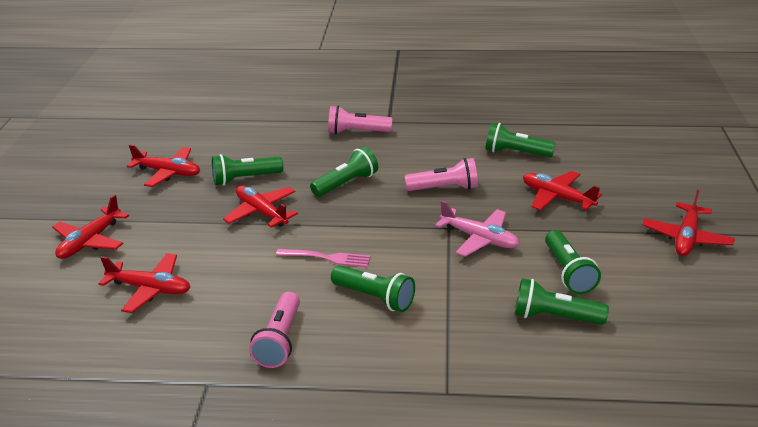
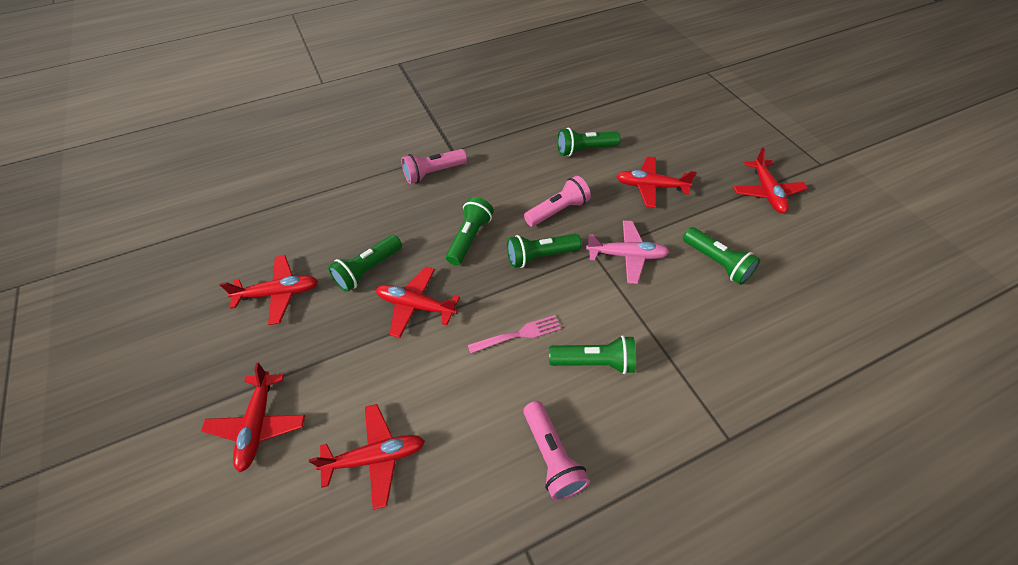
camera: 30 degrees left, 20 degrees up
green flashlight [515,278,609,325] -> green flashlight moved to [507,234,581,268]

